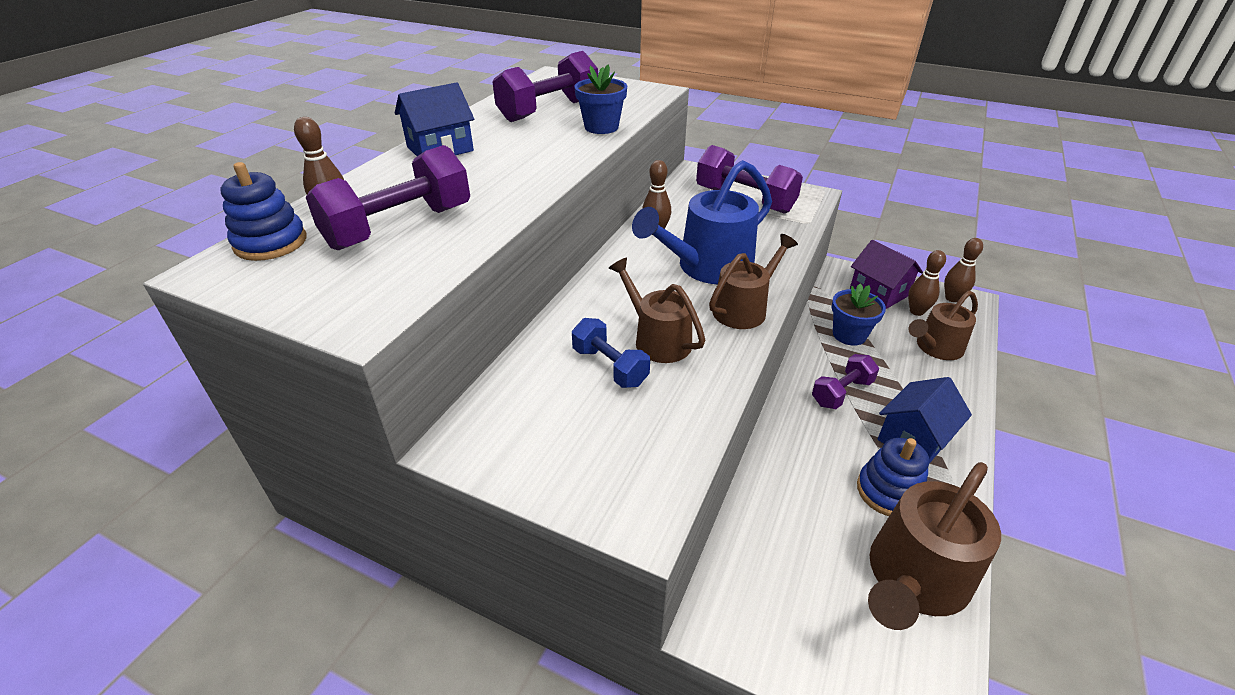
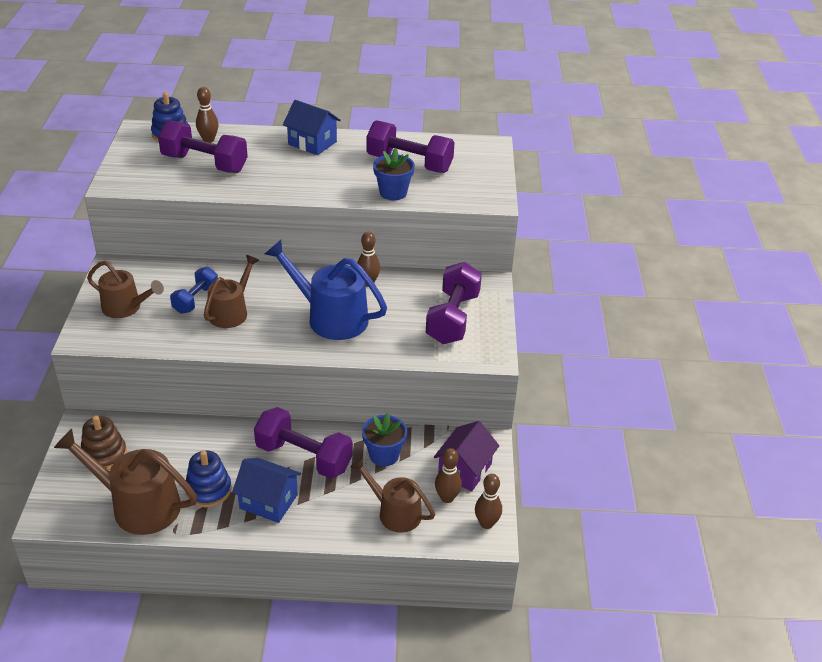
camera: 65 degrees right, 0 degrees up
brown watering can [709,234,798,329] -> brown watering can moved to [87,261,164,318]
purple dumbbell [812,354,879,409] -> purple dumbbell [254,407,353,479], size x1.65
none -> brown stacking toy [81,415,127,470]

